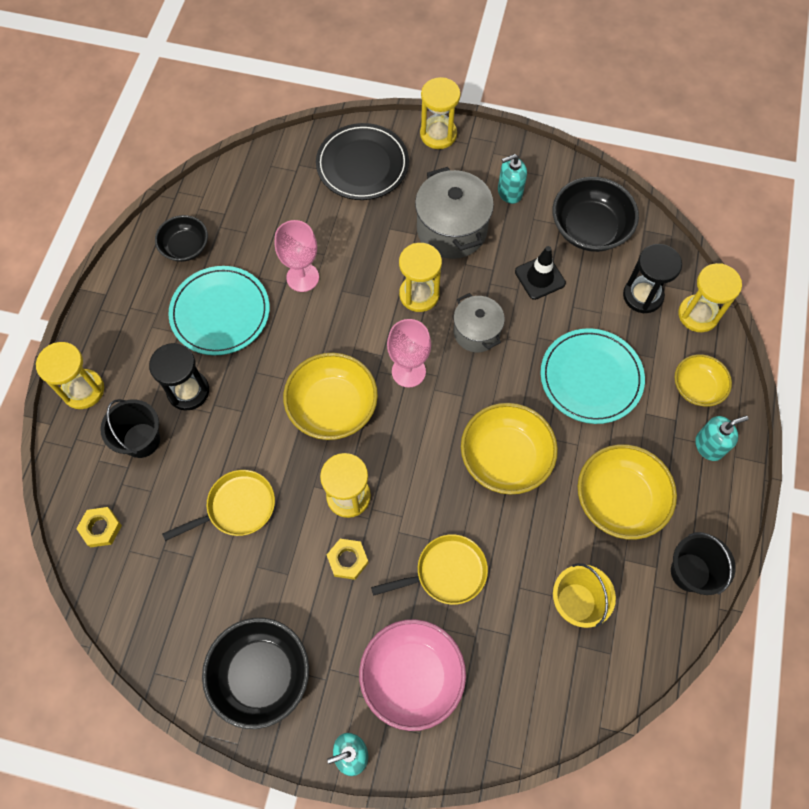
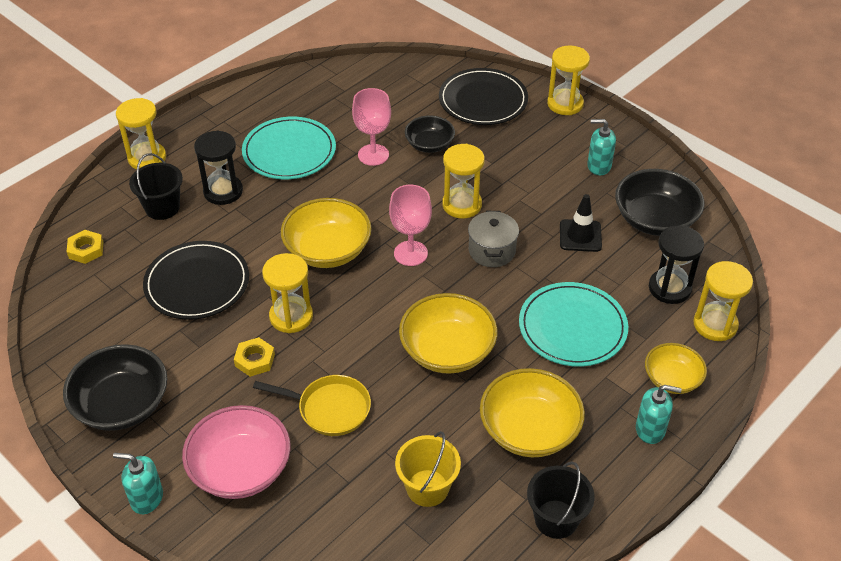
camera: 30 degrees right, 20 degrees down
black bowl [155,215,208,262] -> black bowl moved to [405,116,455,153]
yellow pan [162,470,275,541] -> black plate [143,241,249,320]
grey pot [415,167,494,259] -> none

